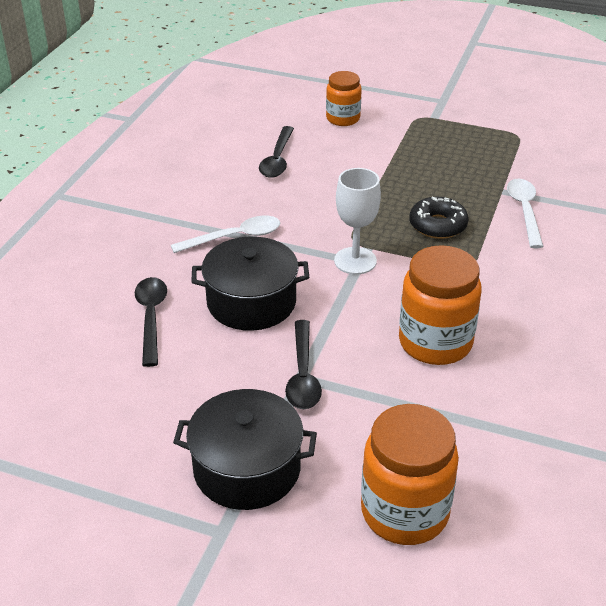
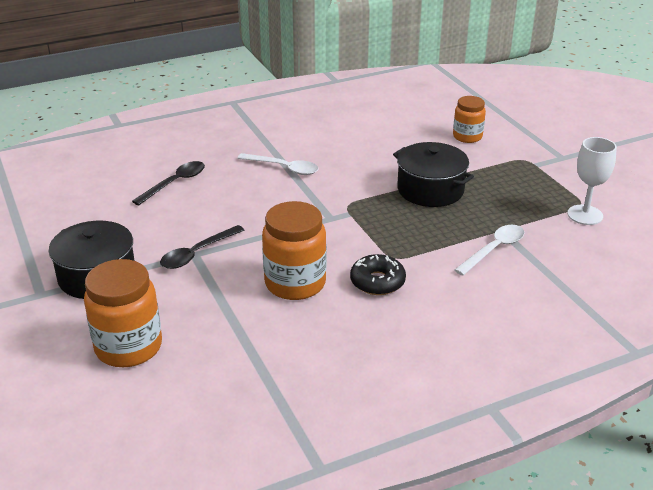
camera: 45 degrees right, 5 degrees down
black pot [191,236,309,331] -> black pot moved to [393,142,474,207]
black spoon [259,126,294,178] -> none
white goblet [334,168,381,275] -> white goblet moved to [567,137,617,225]
black donut [410,197,469,239] -> black donut moved to [350,254,406,295]

